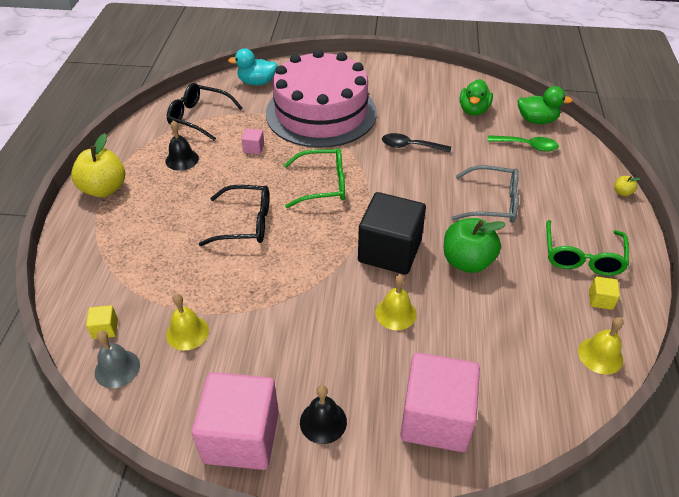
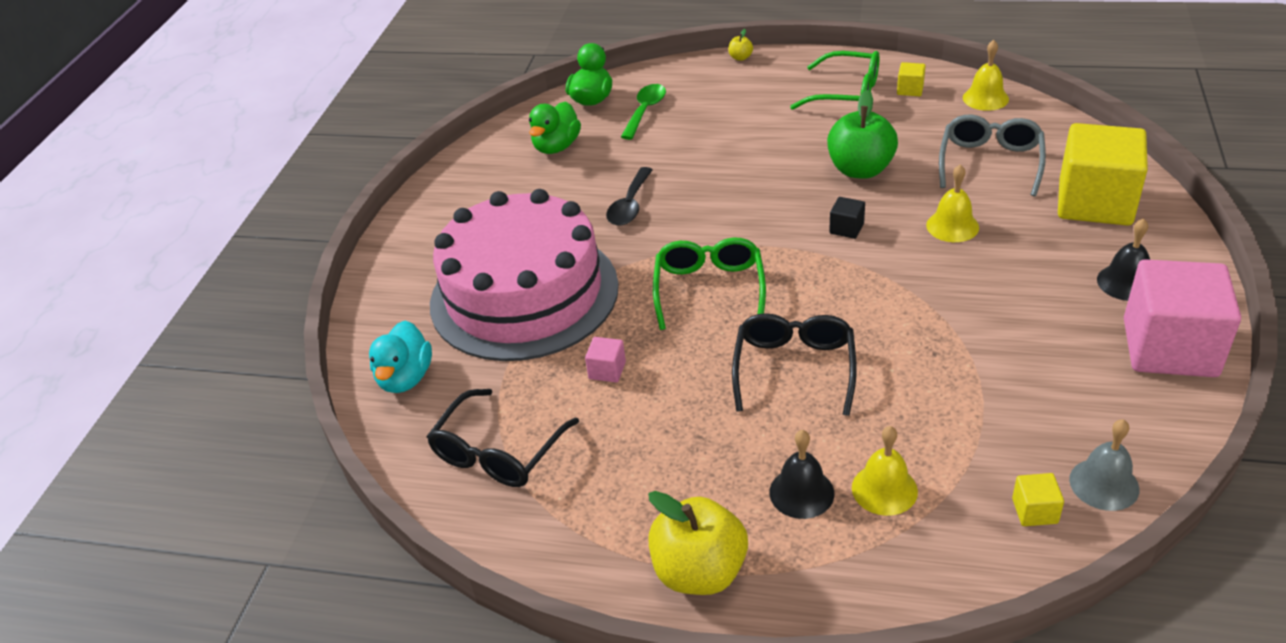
camera: 80 degrees left, 5 degrees down
black bell [165,120,199,171] -> black bell moved to [769,430,834,519]
yellow bell [166,294,209,351] -> yellow bell moved to [852,426,918,516]
black cube [358,192,426,275] -> black cube [829,197,865,239], size x0.40
pink cube [400,352,480,452] -> yellow cube [1058,123,1148,226]
grey glasses [452,165,519,223] -> grey glasses moved to [939,114,1046,197]
green duck [460,79,493,116] -> green duck turned 90 degrees clockwise [529,102,581,154]

